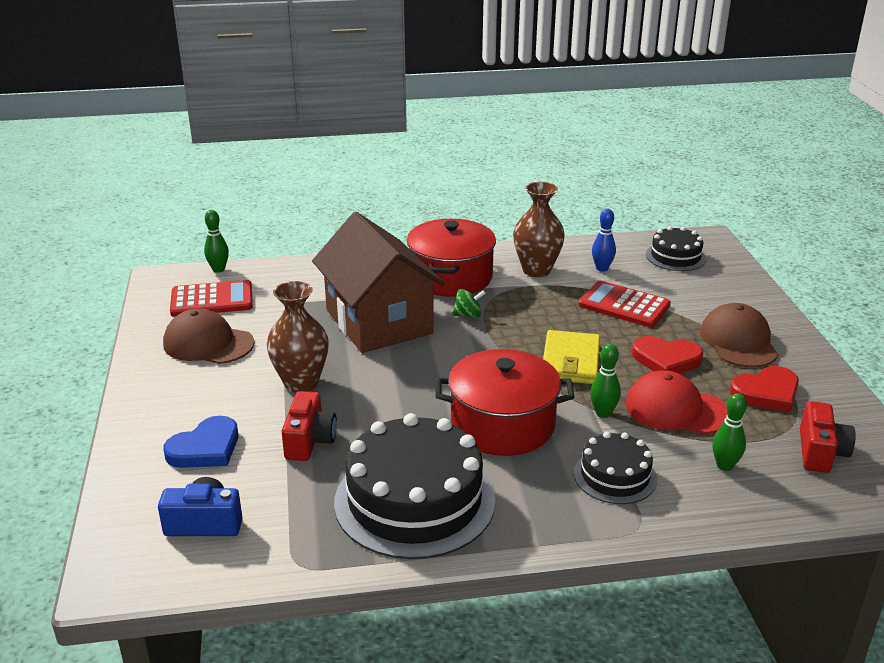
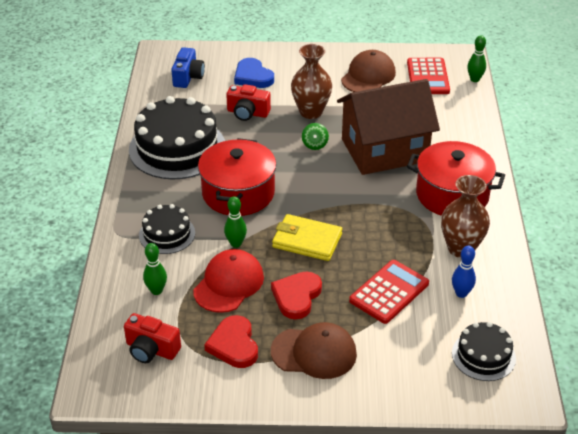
camera: 100 degrees right, 10 degrees up
green spinning top [452,289,486,318] -> green spinning top moved to [302,123,329,150]

